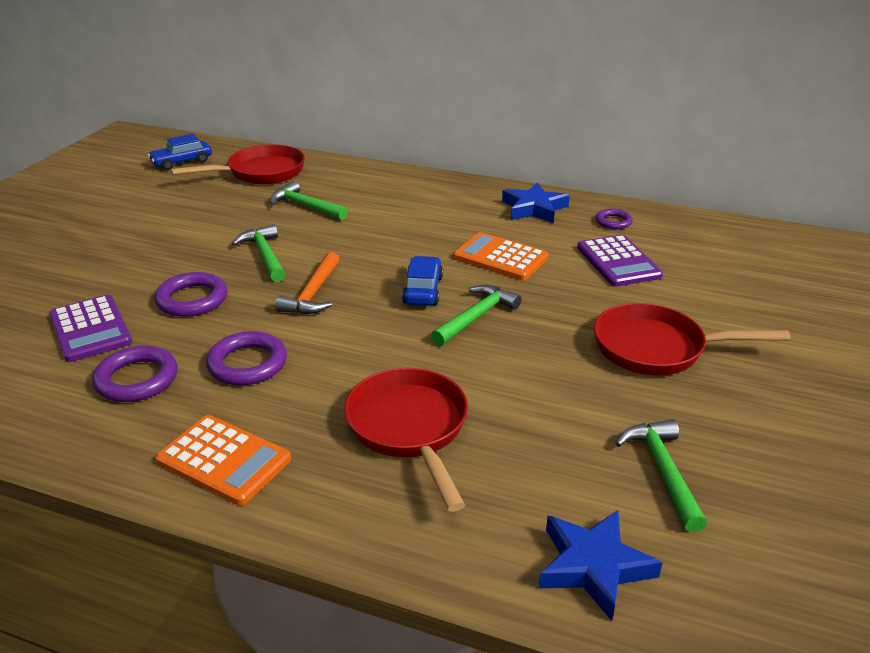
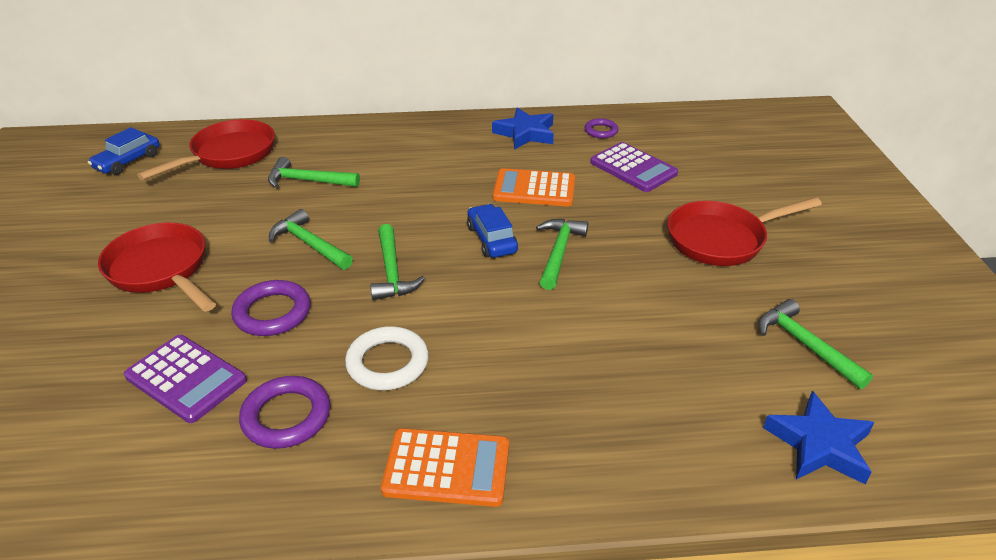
camera: 25 degrees left, 5 degrees up
purple ring [206,331,287,385] -> white ring [345,326,429,390]
orange hammer [275,252,340,314] -> green hammer [370,224,425,300]
red pan [344,368,468,512] -> red pan moved to [98,223,216,312]

